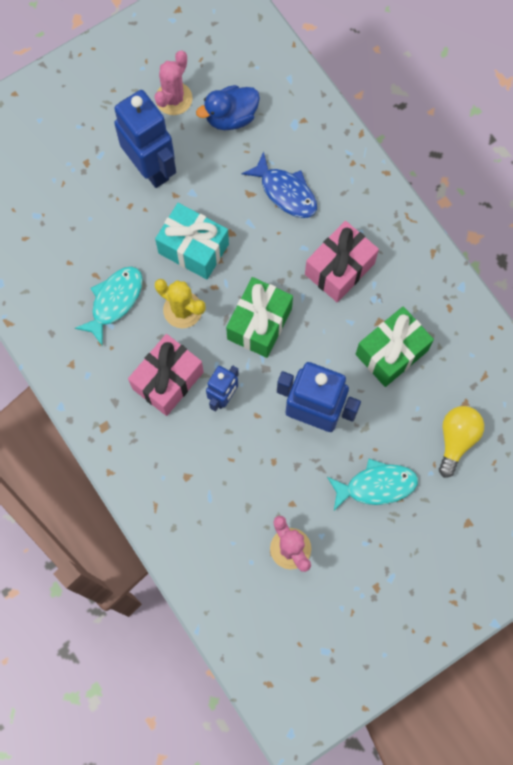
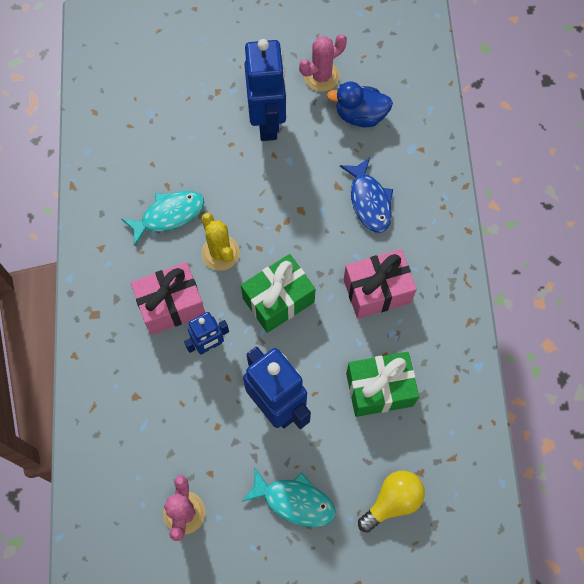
camera: 30 degrees right, 5 degrees down
turquoise gift [155,203,229,279] -> none

